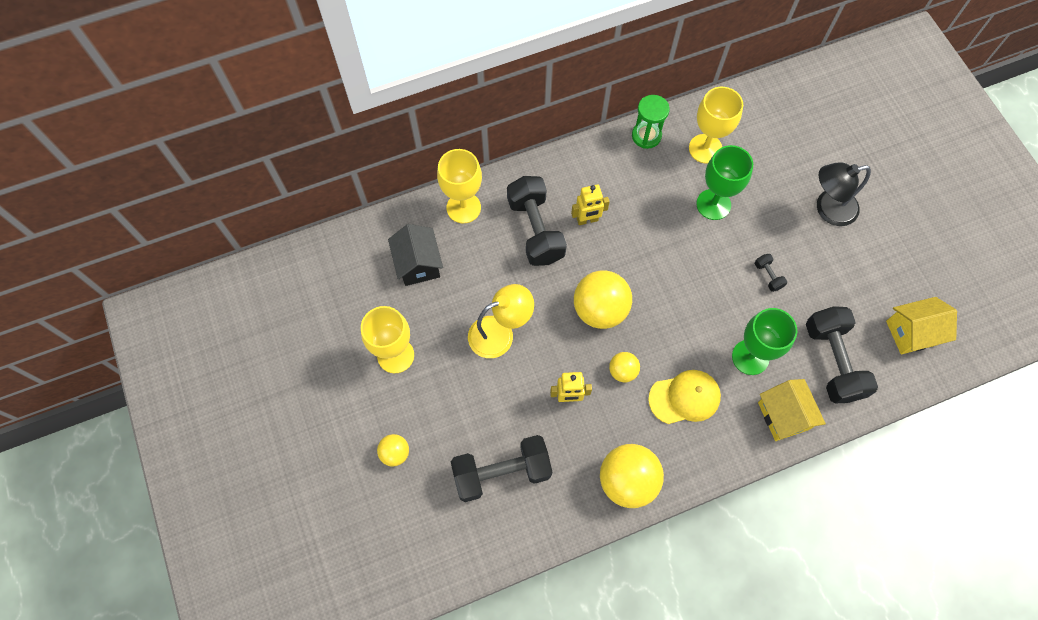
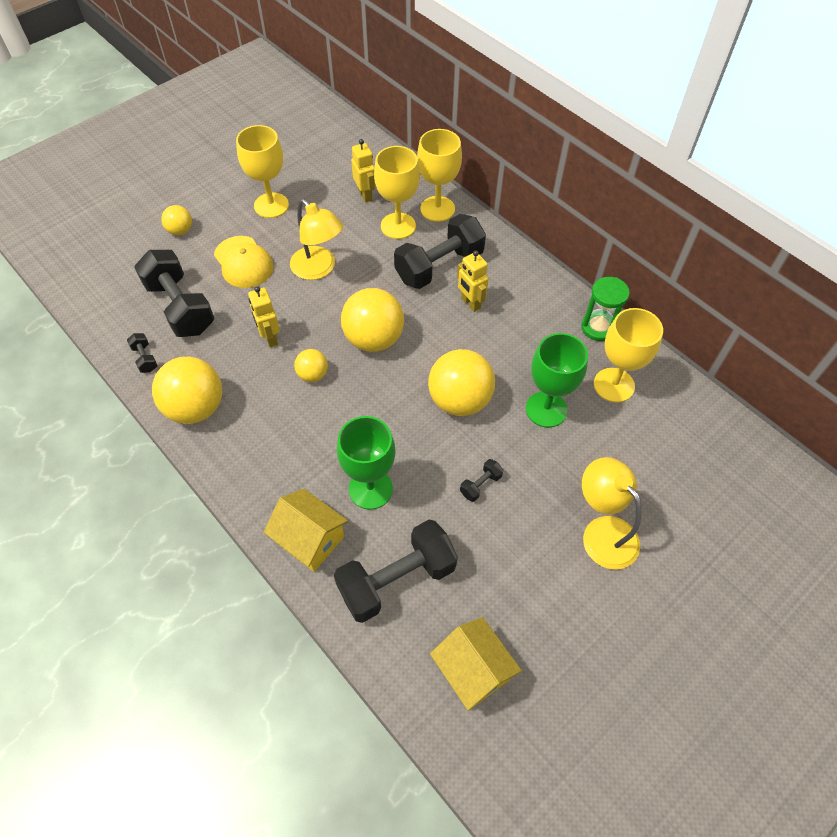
camera: 70 degrees right, 10 degrees down
black house [388,224,443,286] -> yellow robot [351,139,376,203]
yellow cap [648,370,721,424] -> yellow cap moved to [214,236,274,288]
yellow house [758,379,826,441] -> yellow house turned 75 degrees clockwise [264,489,348,572]
black lamp [817,162,871,226] -> yellow lamp [582,457,642,570]
none -> black dumbbell [127,333,158,373]
none -> yellow goblet [374,146,420,239]
none -> yellow ball [428,349,495,416]

